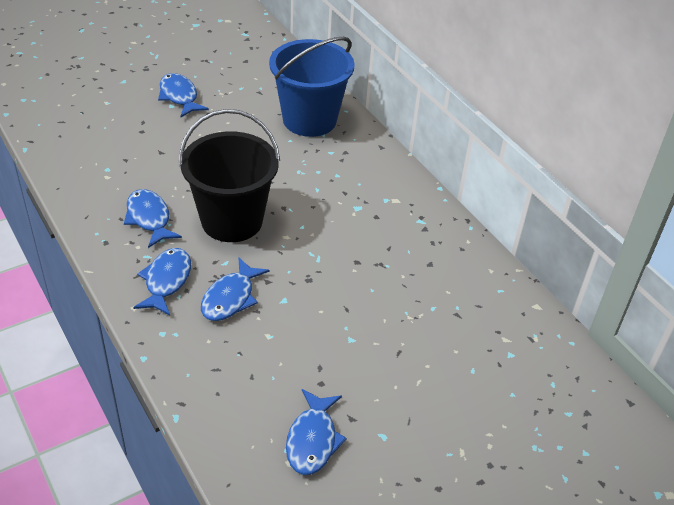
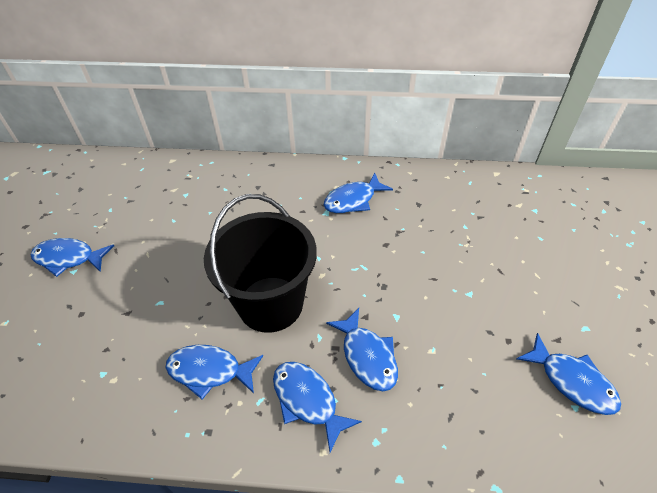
camera: 50 degrees left, 5 degrees up
blue bucket [269,37,355,137] -> none
none -> blue fish [324,173,393,213]

